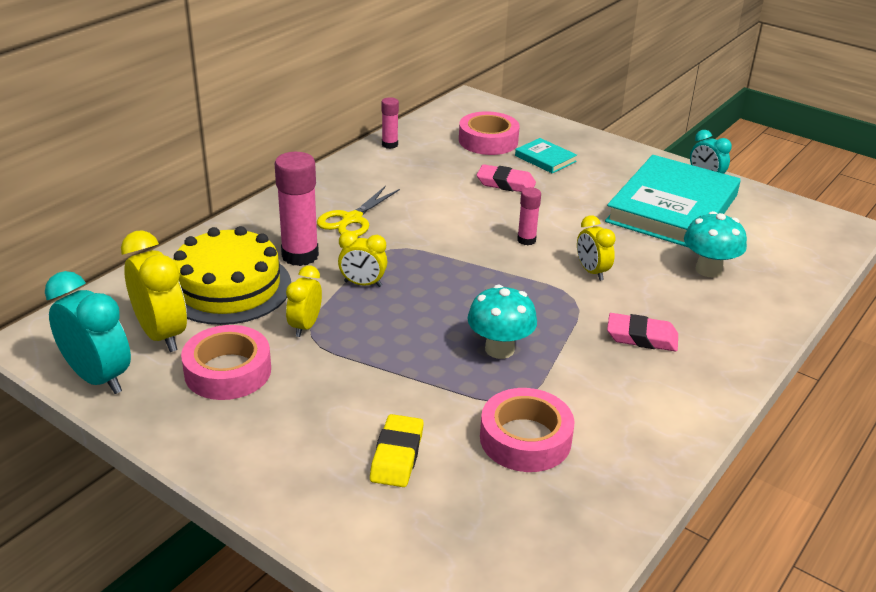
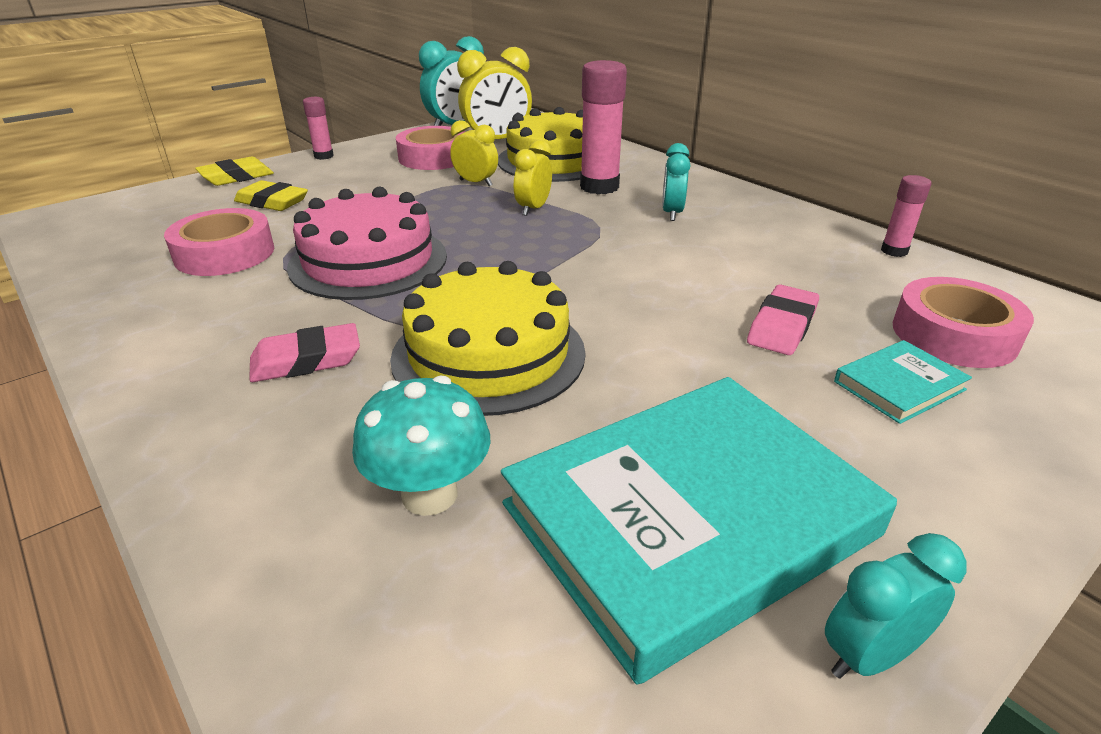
camera: 105 degrees right, 0 degrees up
yellow scissors [317,186,400,236] -> turquoise clock [662,143,690,221]
turquoise mushroom [467,285,537,359] -> pink cake [287,187,447,300]
pink glue stick [517,187,541,245] -> pink glue stick moved to [303,97,334,160]
yellow clock [577,215,616,281] -> yellow cake [390,261,586,416]
turquoise book [605,155,741,248] -> turquoise book turned 75 degrees counterclockwise [501,377,897,685]
pink eraser [607,313,678,352] -> pink eraser turned 45 degrees clockwise [249,323,360,382]
none -> yellow eraser [195,157,274,186]

